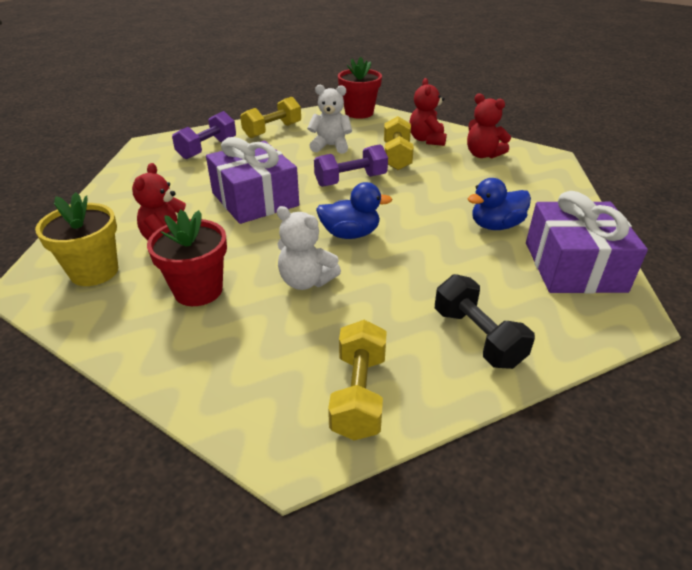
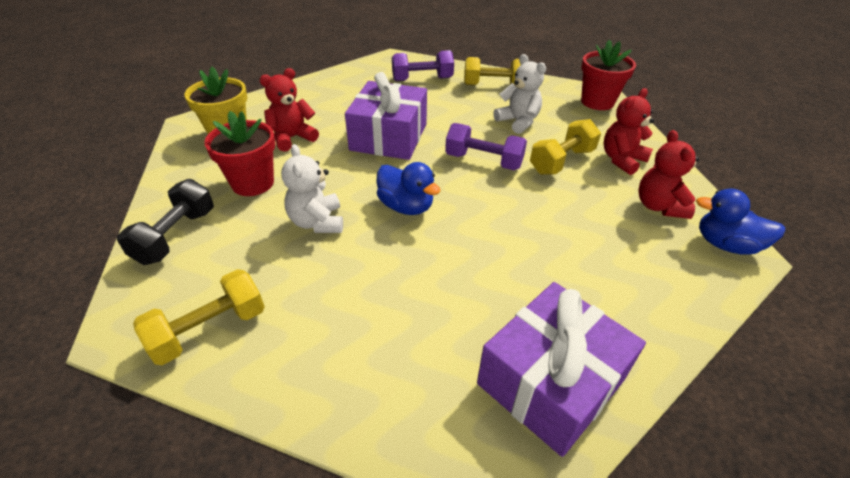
camera: 45 degrees right, 5 degrees up
black dumbbell [435,274,535,369] -> black dumbbell moved to [117,179,214,265]
blue duck [468,178,531,230] -> blue duck moved to [696,188,785,255]

